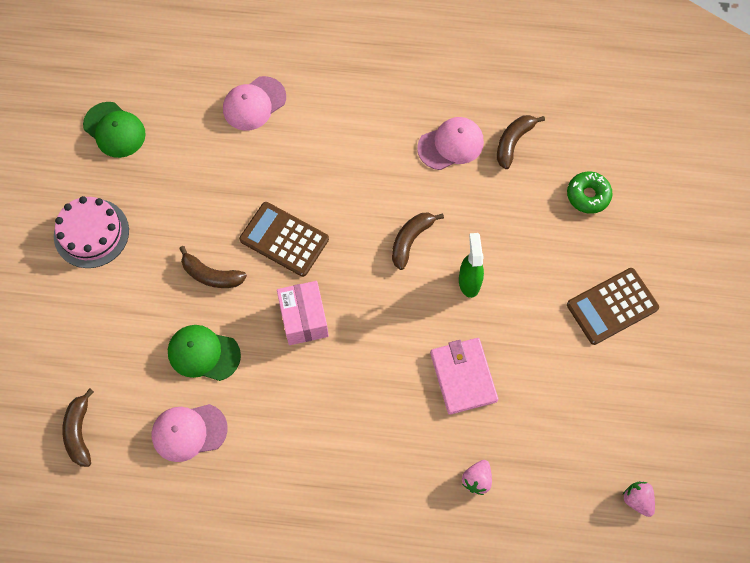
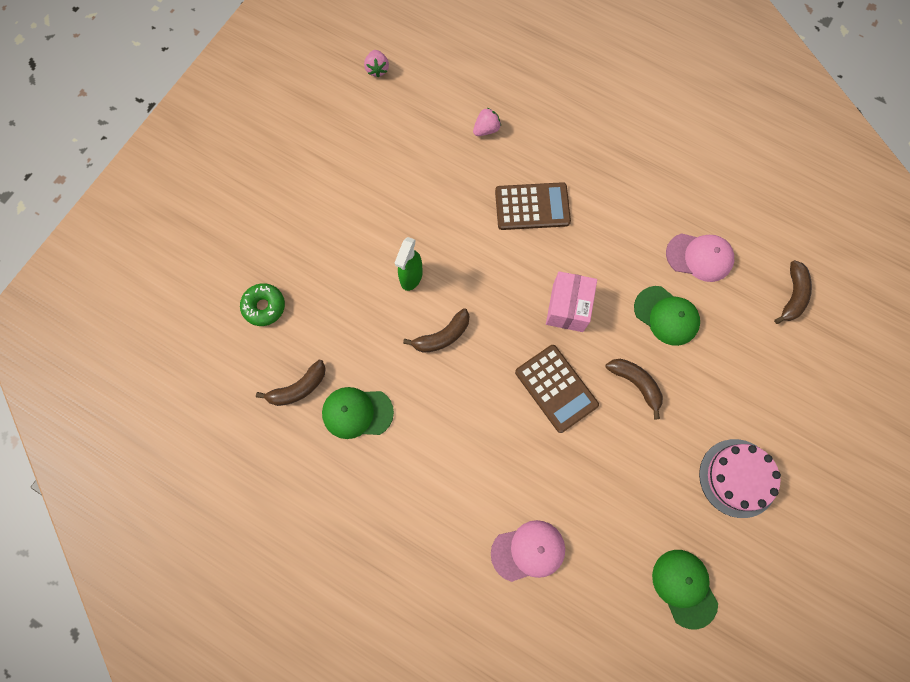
camera: 155 degrees left, 5 degrees up
pink cap [417,117,484,170] -> green cap [322,387,394,439]
pink wallet [430,338,498,415] -> none
brown calculator [567,268,659,345] -> brown calculator moved to [495,182,571,230]

